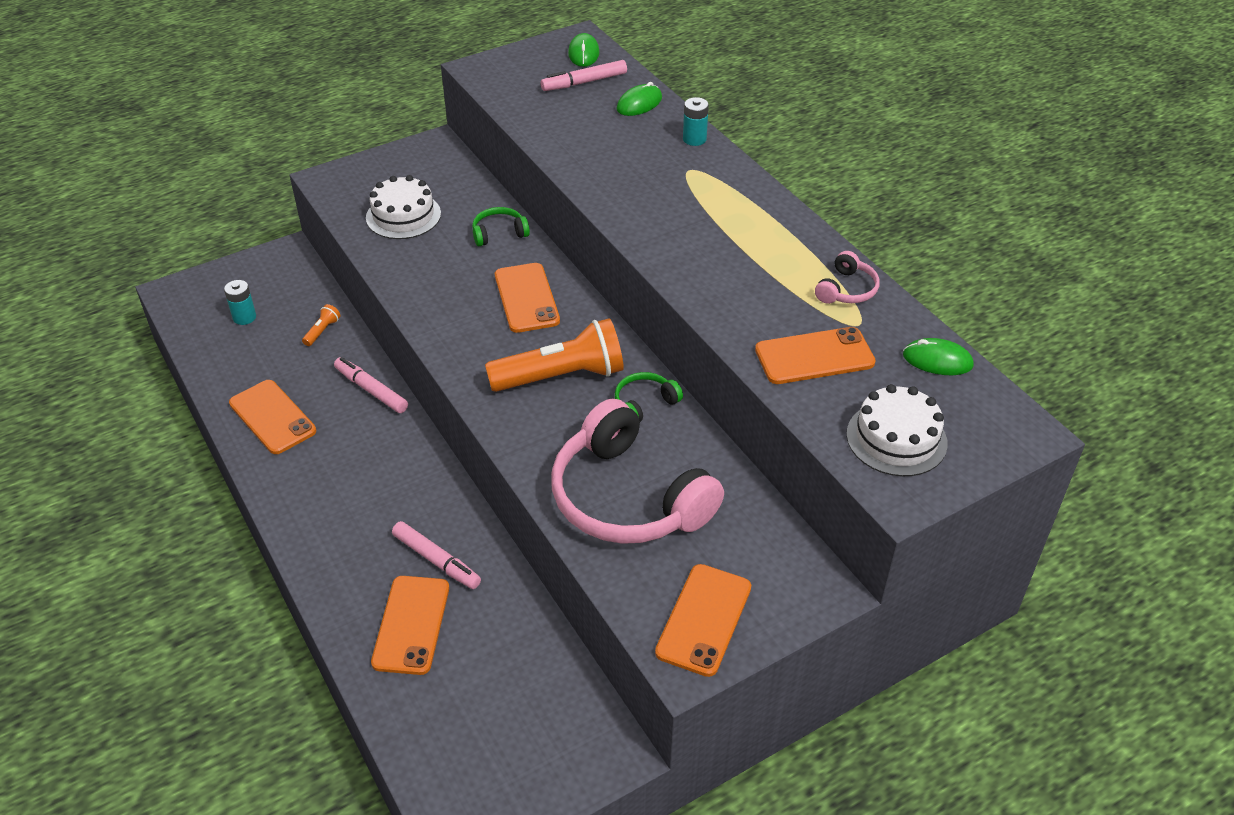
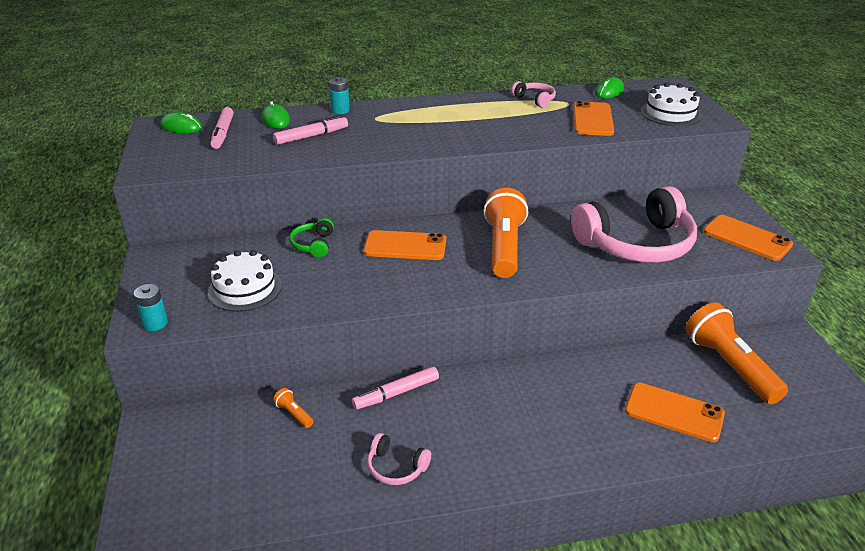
camera: 70 degrees left, 10 degrees down
turquoise battery [224,280,256,325] -> turquoise battery moved to [134,284,168,331]
orange phone [229,380,316,454] -> pink headphones [367,433,431,485]
pink marker [392,521,481,589] -> pink marker moved to [273,115,348,145]
green headphones [615,372,683,422] -> none
none -> orange flashlight [686,302,788,404]

